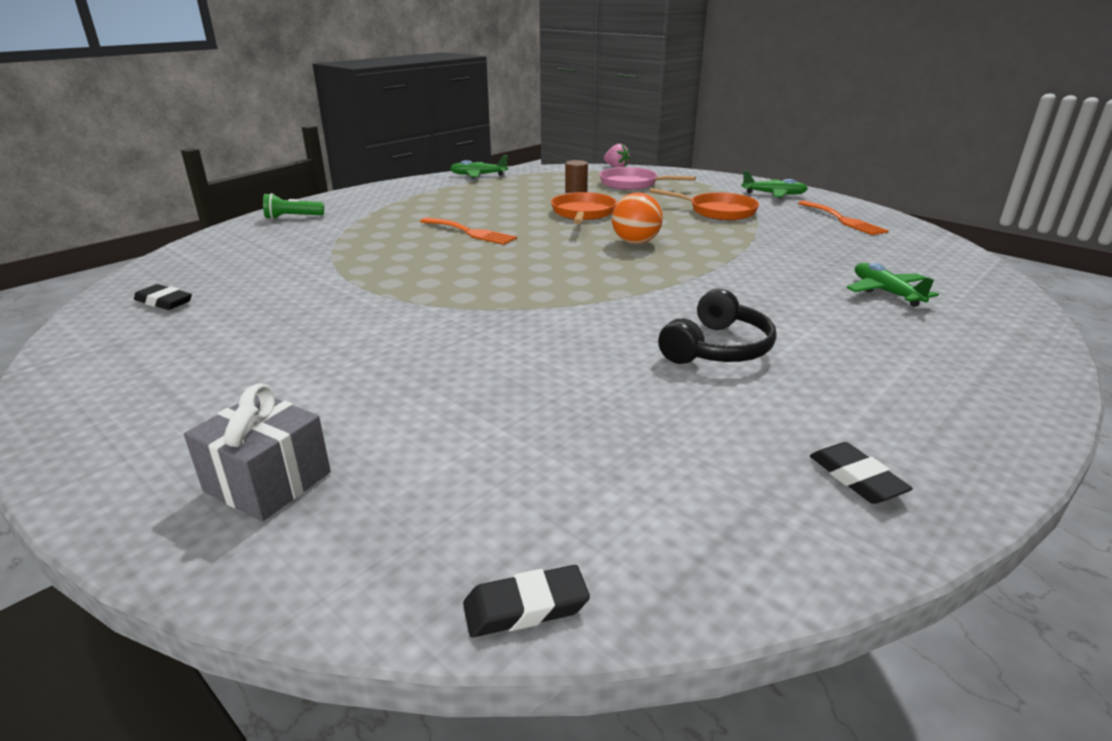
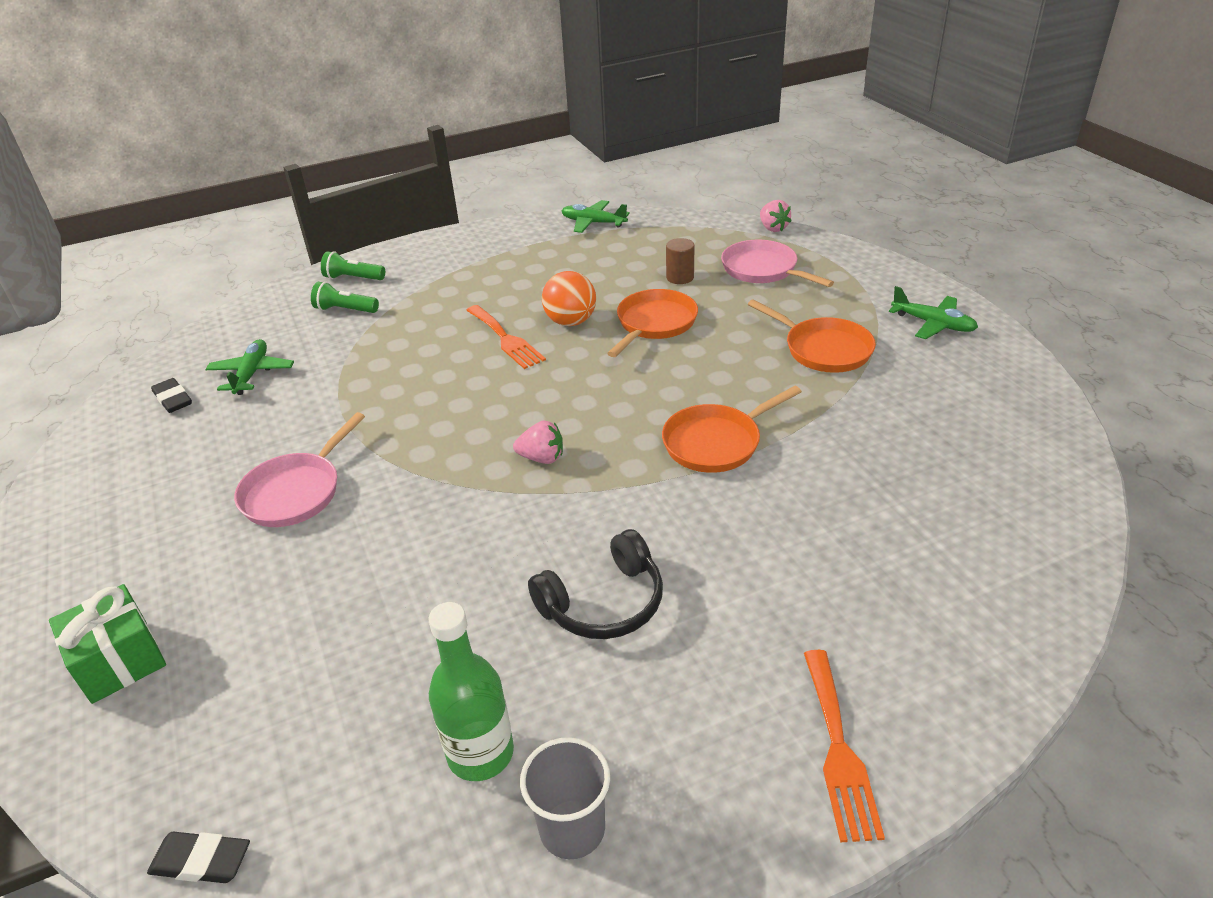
camera: 25 degrees right, 10 degrees up
grey gift [184,383,331,521] -> green gift [49,584,166,704]
orange ball [612,192,663,244] -> orange ball moved to [542,271,596,326]
orange fork [798,201,889,235] -> orange fork moved to [804,650,885,843]
black eraser [810,442,913,504] -> grey cup [520,737,610,859]
green plane [847,263,939,307] -> green plane moved to [205,339,294,395]
none -> pink pan [234,412,365,527]
none -> green flashlight [311,282,379,313]
none -> green bottle [428,602,514,781]
none -> pink strawberry [513,421,563,464]
none -> orange pan [662,386,802,473]

